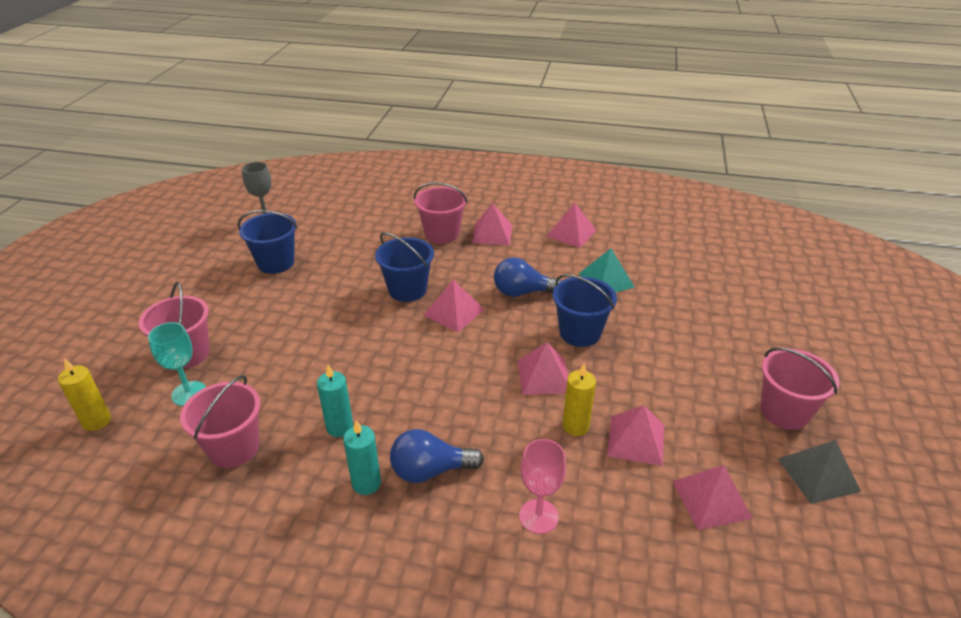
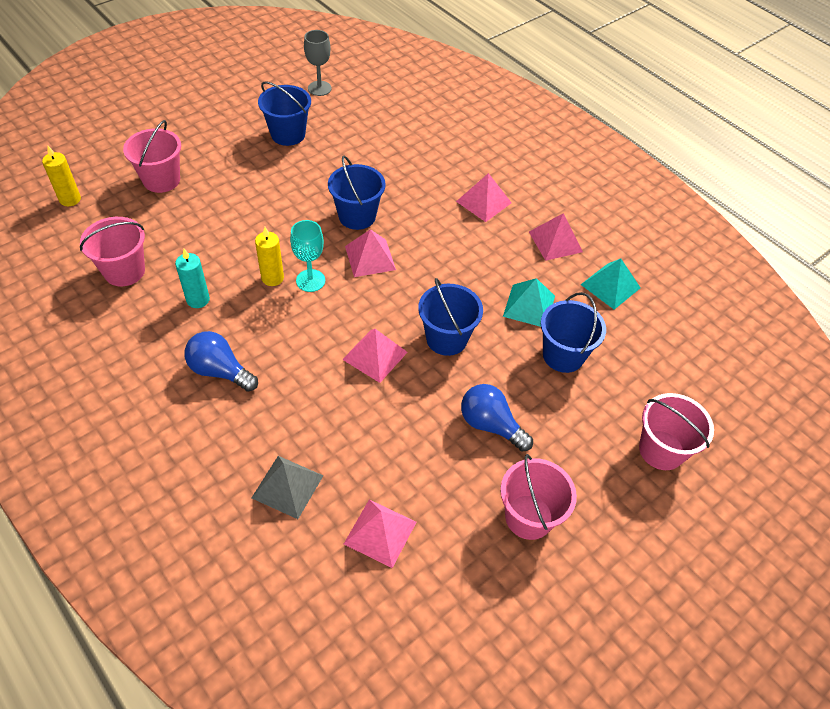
camera: 35 degrees right, 15 degrees up
turquoise goblet [148,322,206,406] -> turquoise goblet moved to [290,220,325,292]
turquoise candle [343,420,381,495] -> none
pink bucket [414,182,468,244] -> pink bucket moved to [639,393,714,470]
blue light bulb [494,257,562,297] -> blue light bulb moved to [461,384,533,452]
pink goblet [519,439,566,534] -> none
yellow candle [562,364,596,436] -> yellow candle moved to [255,227,284,286]
pink pyramid [607,405,664,466] -> none
grey pyramid [778,440,861,504] -> grey pyramid moved to [252,456,324,519]
none -> blue bucket [541,292,606,373]
none -> turquoise pyramid [581,259,641,310]

